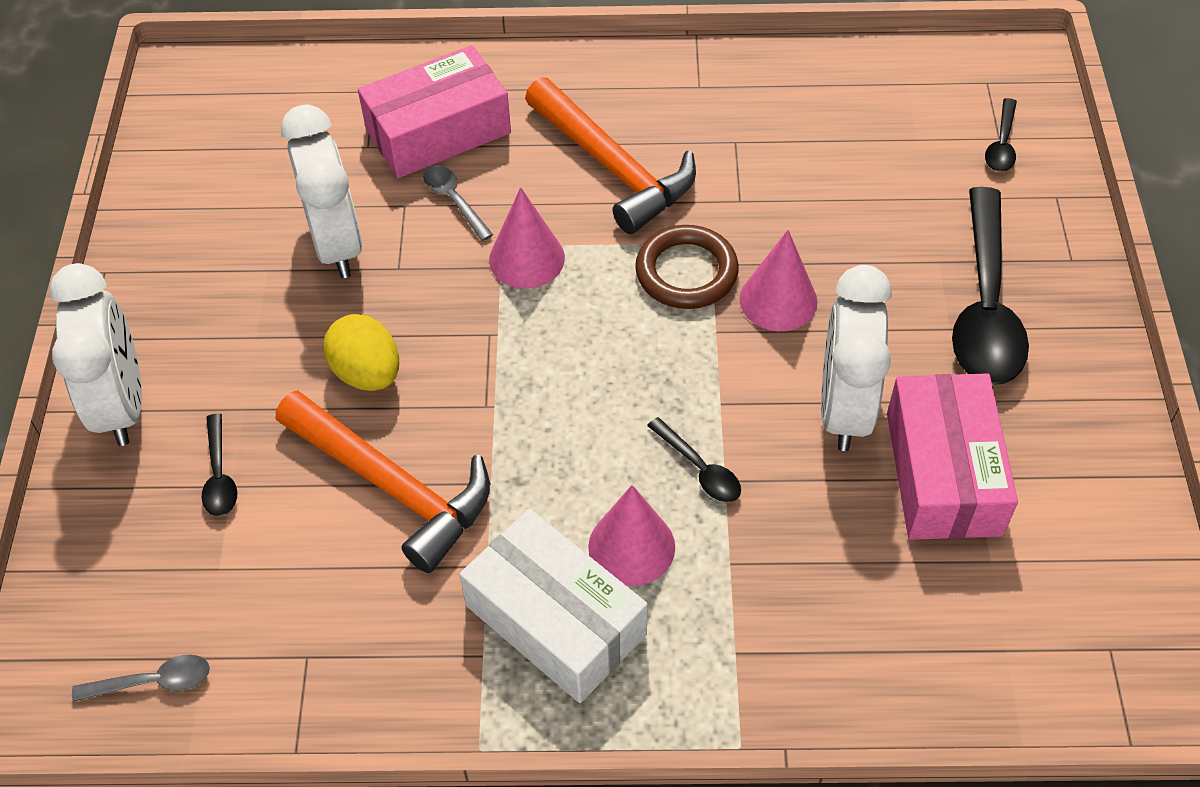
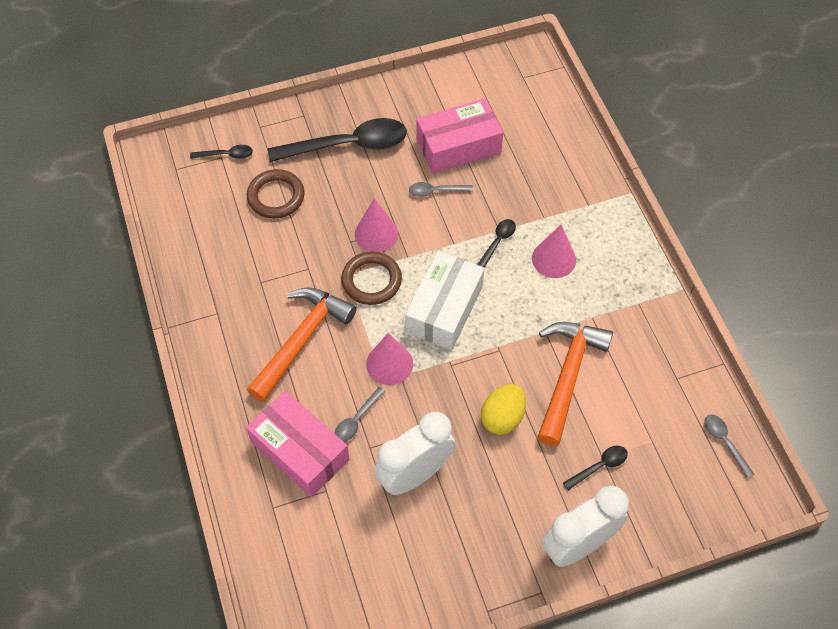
camera: 110 degrees left, 5 degrees up
white box [459,509,648,703] -> white box moved to [405,251,485,350]
white clock [821,265,892,451] -> grey spoon [409,182,473,197]
none -> brown ring [247,169,305,219]

